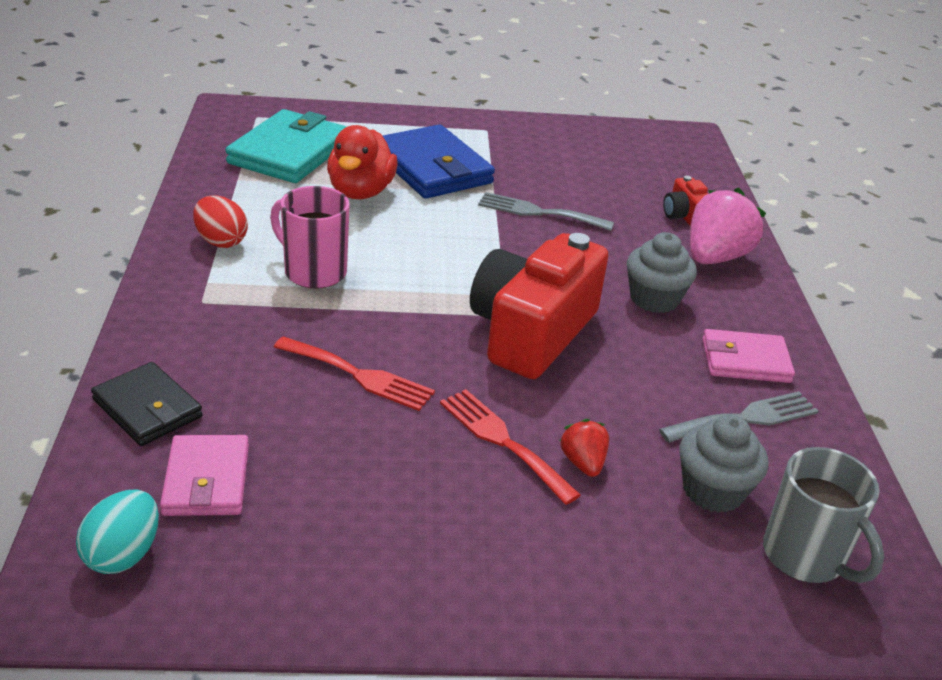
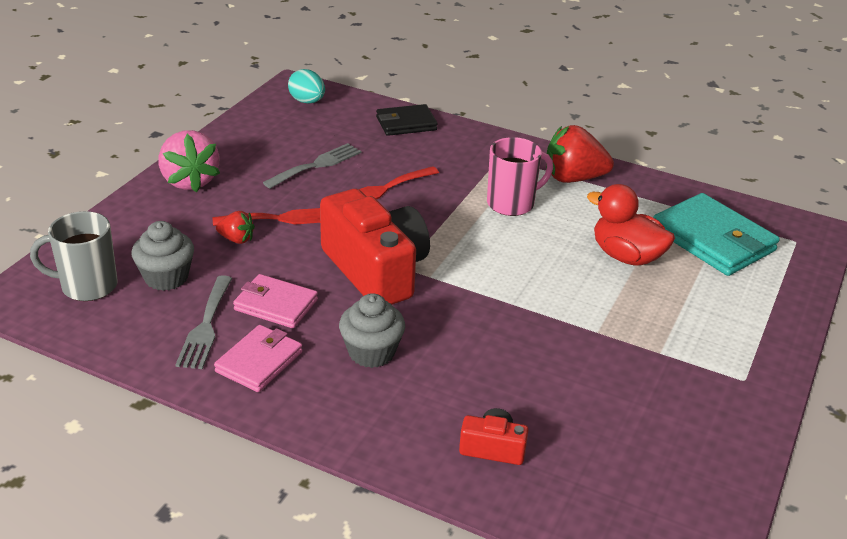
camera: 120 degrees right, 0 degrees up
pink wallet [160,435,249,516] -> pink wallet moved to [233,274,318,328]
red egg [193,195,248,248] -> red strawberry [546,125,614,183]
blue wallet [383,124,495,199] -> none
grey fork [478,192,614,231] -> grey fork moved to [263,143,361,189]
pink strawberry [690,188,766,264] -> pink strawberry moved to [159,130,220,193]

